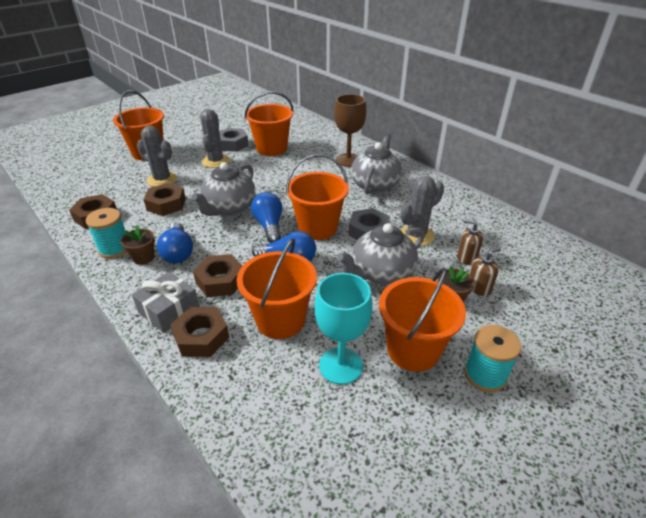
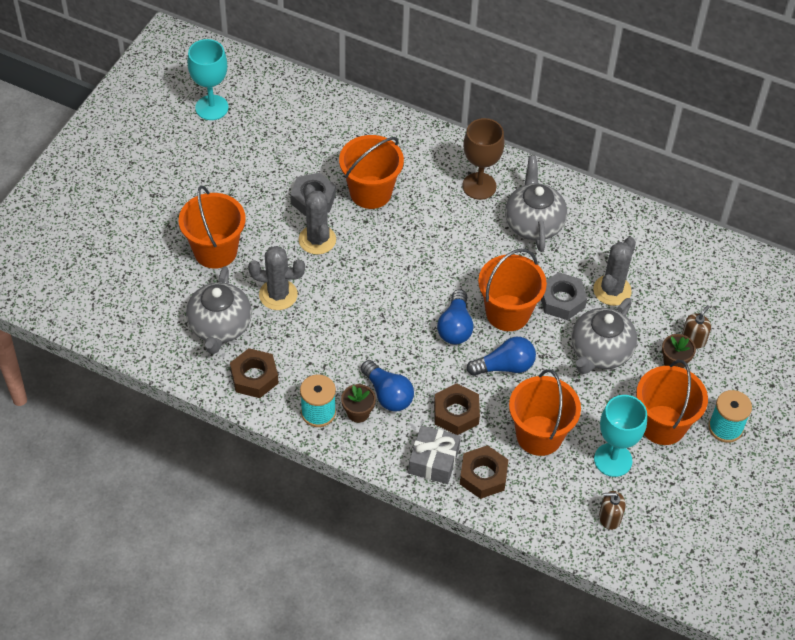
camera: 25 degrees left, 15 degrees up
brown nut [143,183,186,216] -> none
grey teapot [192,162,256,216] -> grey teapot moved to [186,266,252,354]
blue light bulb [251,192,282,243] -> blue light bulb turned 135 degrees counterclockwise [437,289,474,345]
brown soap dispenser [457,220,483,265] -> brown soap dispenser moved to [599,491,626,530]
none -> turquoise goblet [187,39,229,120]

